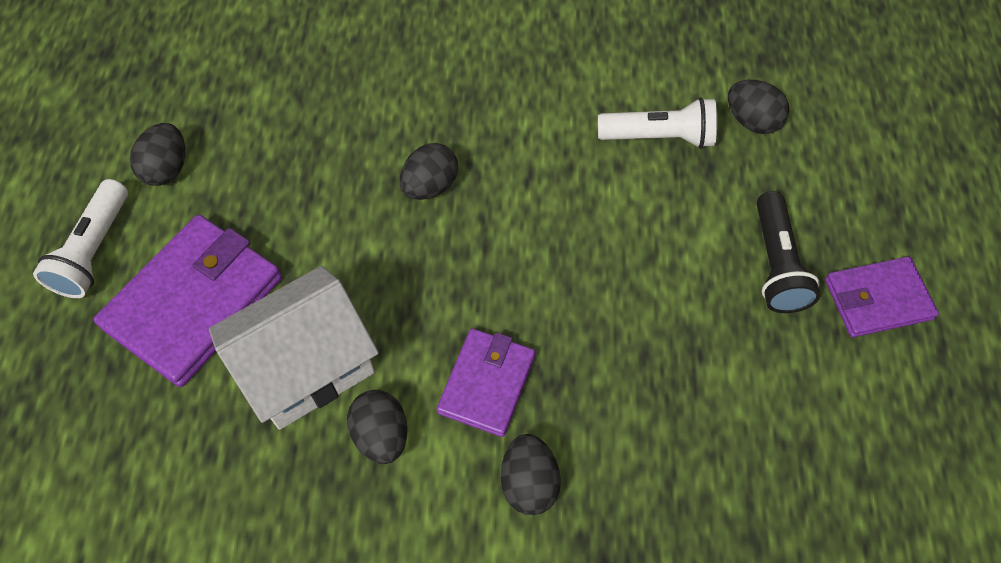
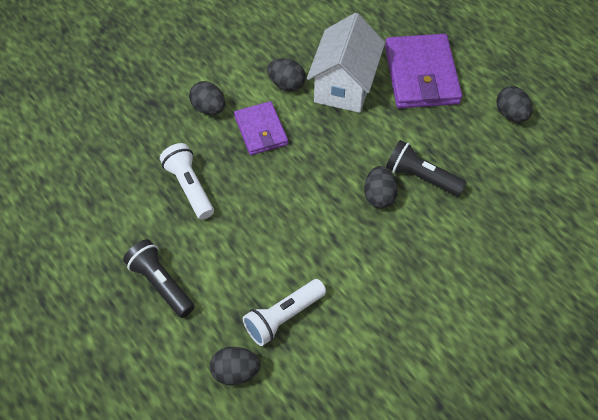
camera: 140 degrees right, 5 degrees down
white flashlight [33,179,128,298] -> white flashlight moved to [160,143,214,220]
purple wallet [825,256,939,337] -> none
none -> black flashlight [386,140,467,196]

